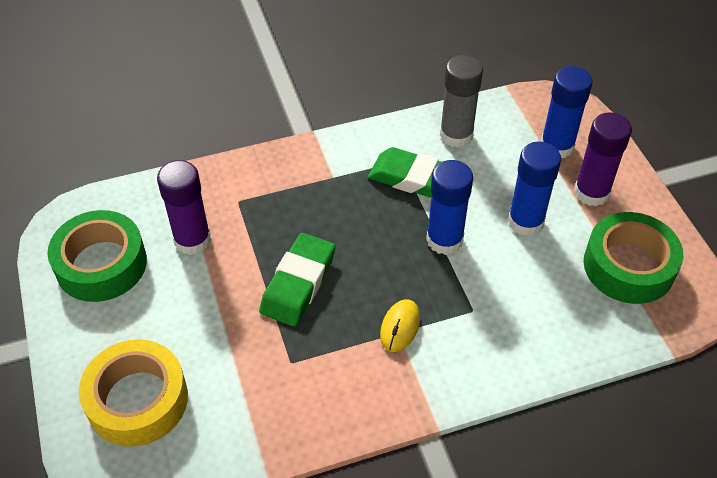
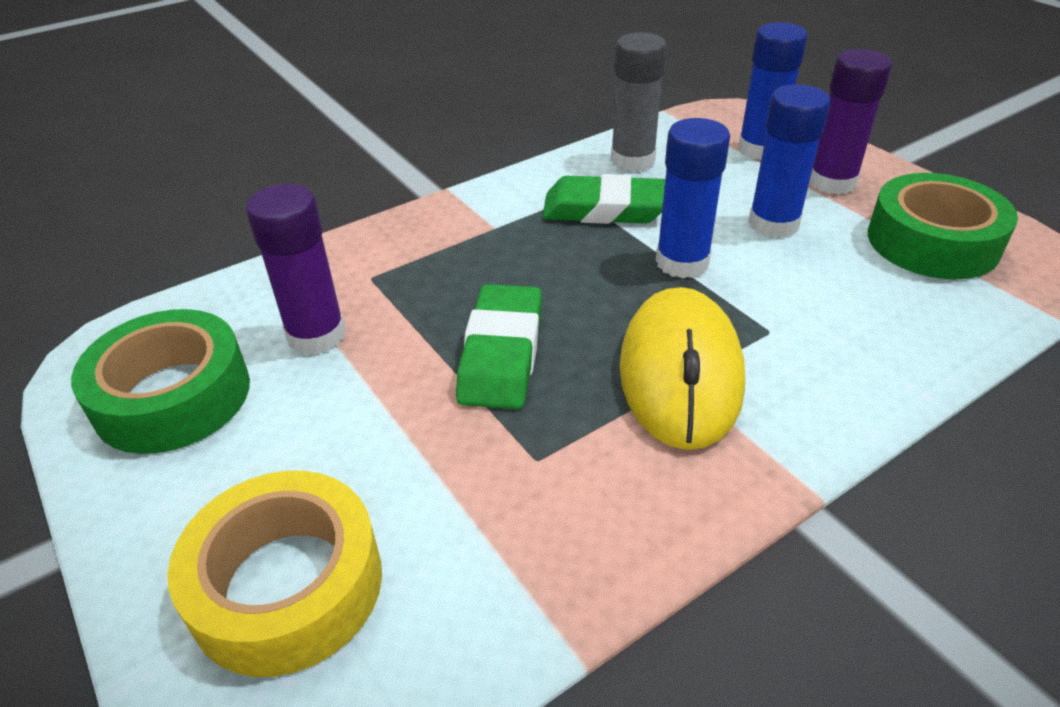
camera: 15 degrees left, 10 degrees down
yellow mouse [380,299,420,352] -> yellow mouse [619,287,745,450], size x2.14

